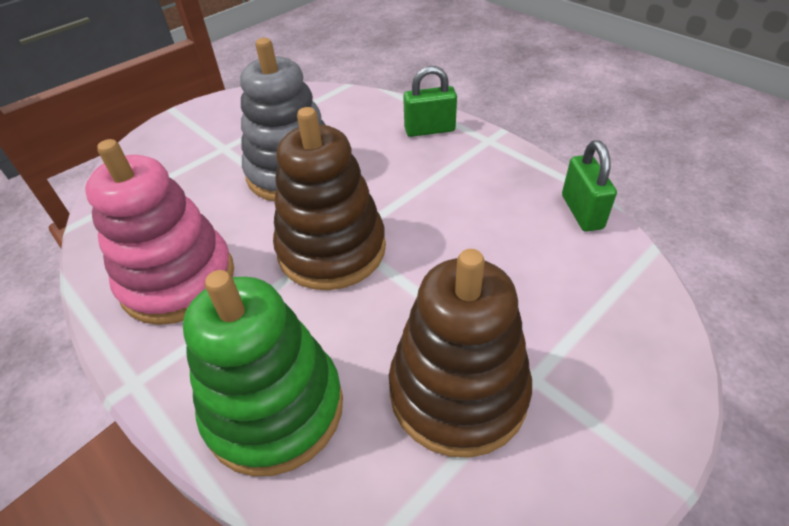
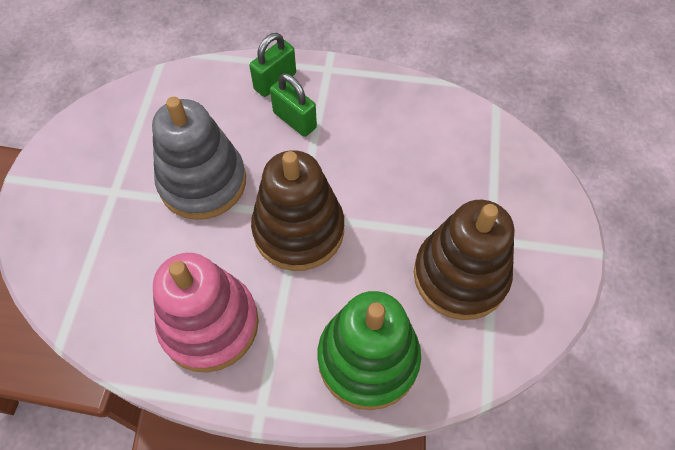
camera: 40 degrees left, 15 degrees up
green padlock [562,140,617,232] -> green padlock moved to [270,73,317,137]

